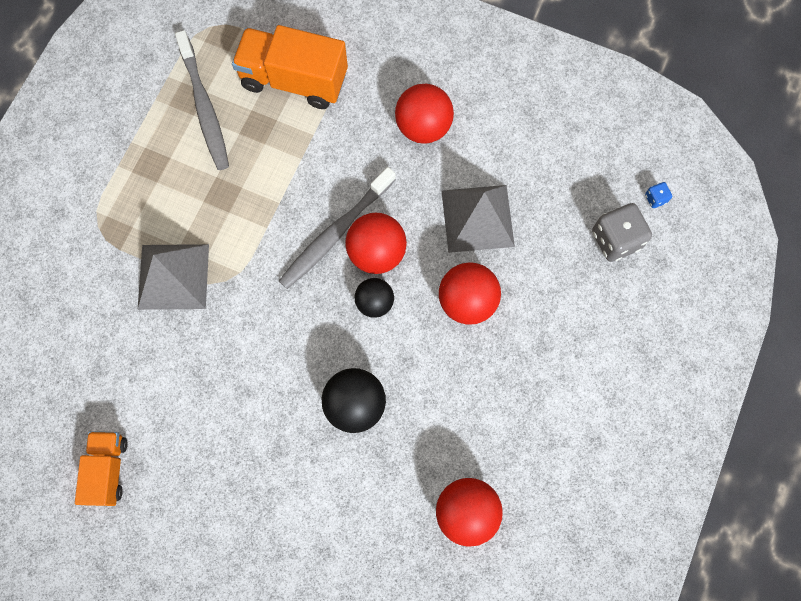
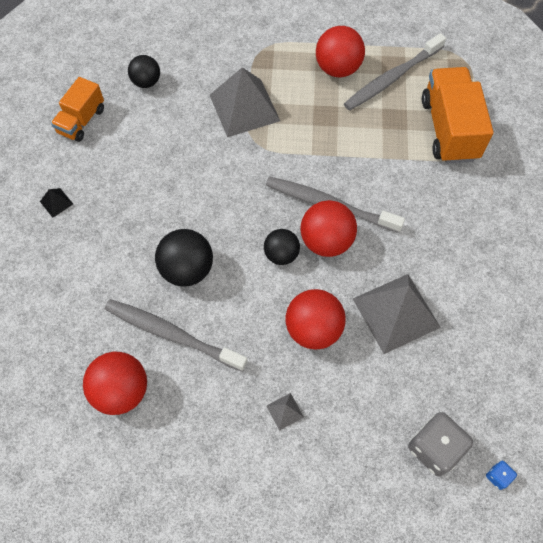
camera: 70 degrees right, 10 degrees down
orange truck [75,431,128,506] -> orange truck turned 135 degrees clockwise [51,77,104,142]
red ball [395,84,454,143] -> red ball moved to [316,26,365,77]
none -> black pyramid [40,188,73,218]
none -> grey toothbrush [105,299,248,372]
none -> black ball [128,55,160,88]
none -> grey pyramid [267,393,304,431]

